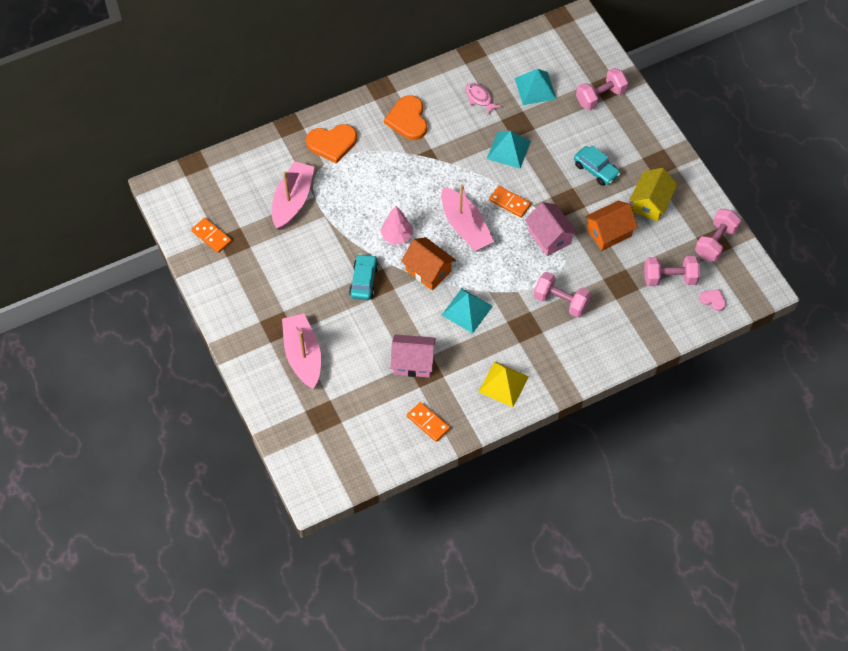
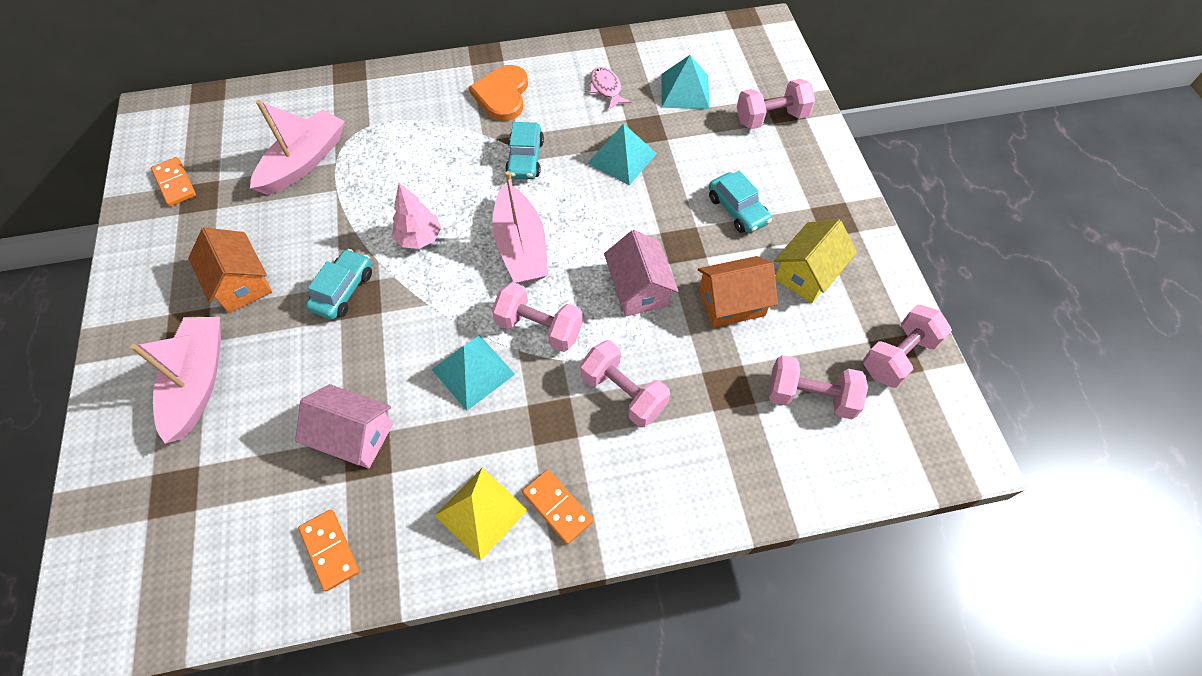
camera: 15 degrees right, 0 degrees up
orange heart [306,124,357,164] -> none
orange house [401,237,456,290] -> orange house moved to [188,227,272,313]
orange domino [489,186,531,218] -> orange domino moved to [522,469,593,544]
pink heart [699,289,726,311] -> none
none -> pink dumbbell [492,282,583,352]
none -> turquoise car [505,122,544,179]

